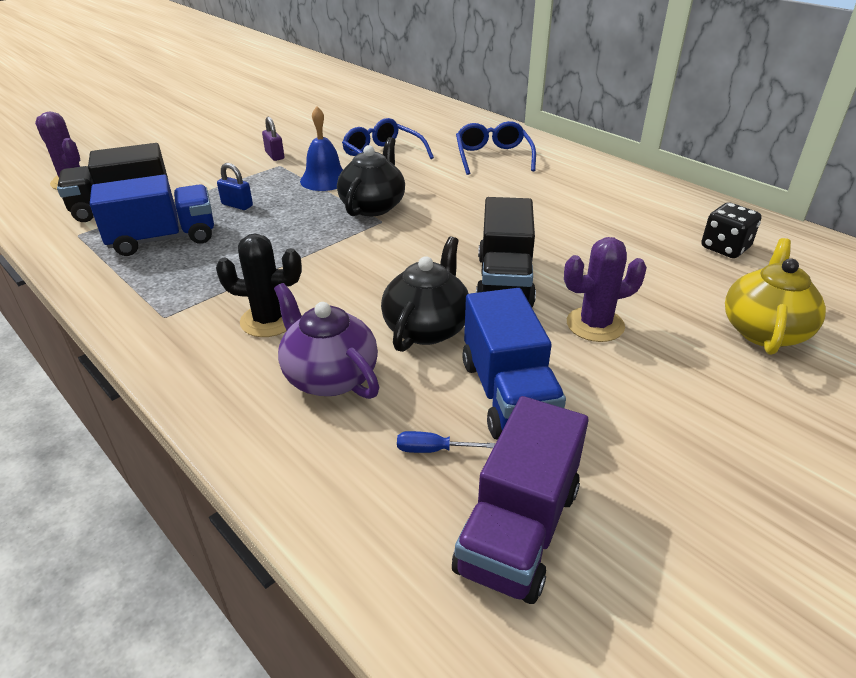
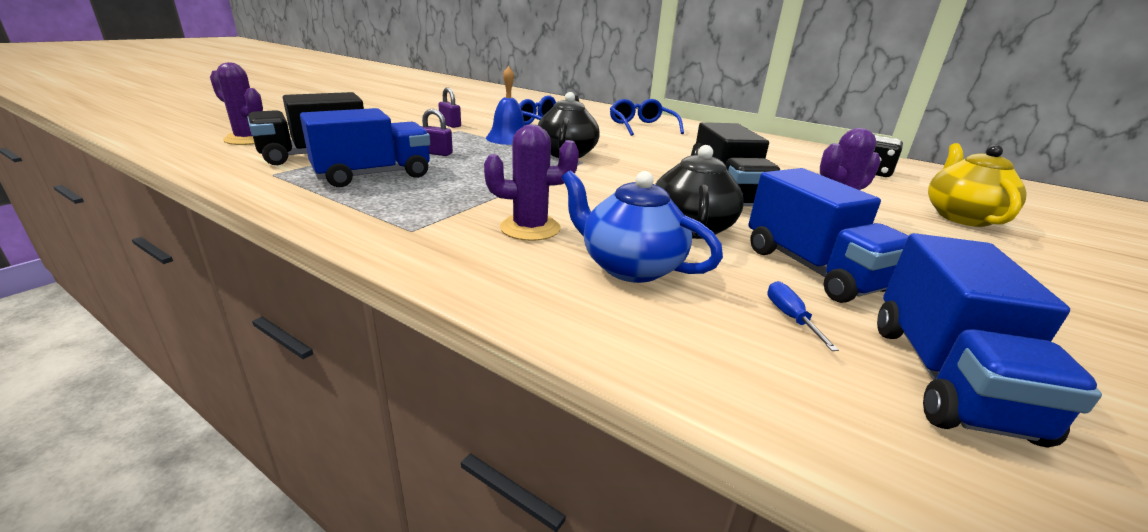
camera: 15 degrees left, 10 degrees down
black cactus [216,234,302,337] -> purple cactus [484,124,579,241]
blue padlock [217,163,253,210] -> purple padlock [421,109,453,156]
purple teapot [274,283,379,399] -> blue teapot [561,170,723,283]
blue screwdriver [397,431,495,453] -> blue screwdriver turned 90 degrees clockwise [767,281,839,351]
purple truck [452,396,589,604] -> blue truck [877,233,1102,448]

